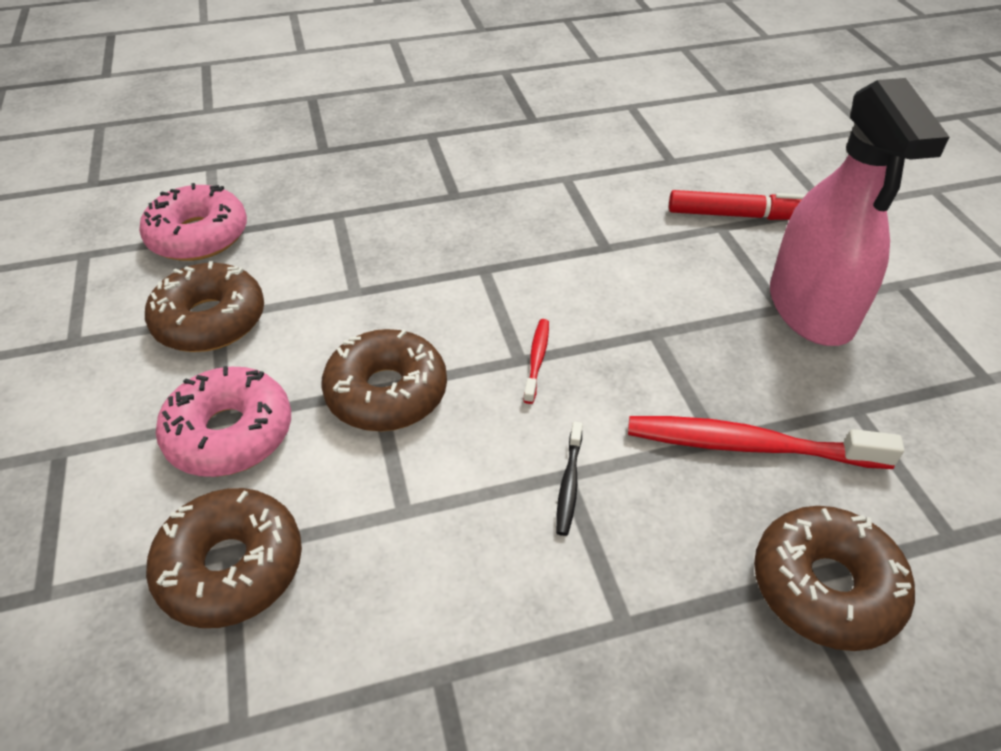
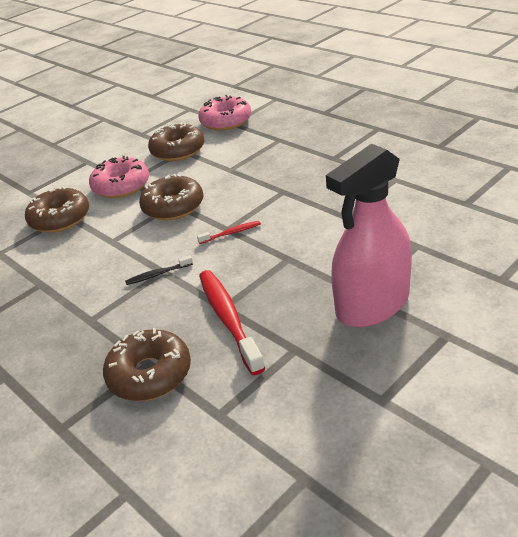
camera: 65 degrees right, 10 degrees down
red marker [669,190,806,220] -> none

